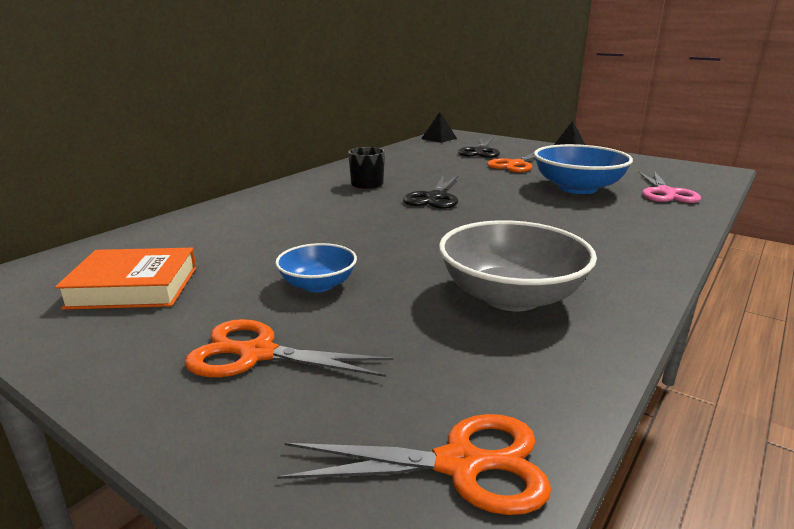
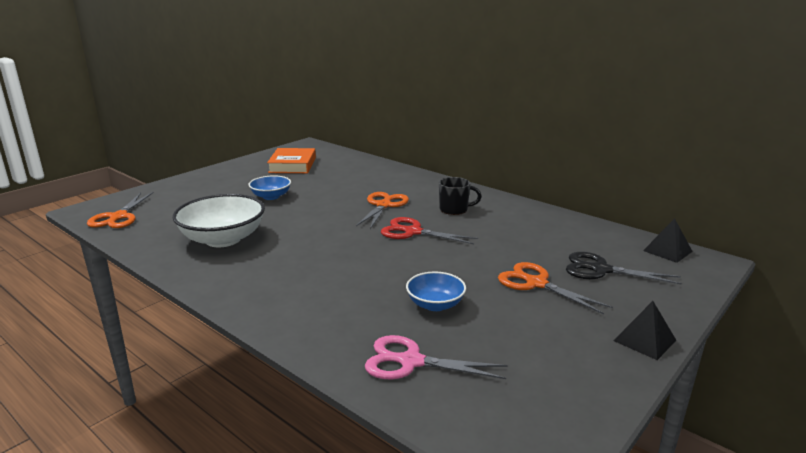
camera: 95 degrees right, 0 degrees up
orange scissors [184,319,393,377] -> orange scissors moved to [356,192,409,229]
black scissors [403,176,458,209] -> red scissors [381,217,478,244]
grey bowl [439,220,597,311] -> white bowl [173,194,265,247]
blue bowl [534,144,633,194] -> blue bowl [406,272,466,311], size x0.56

